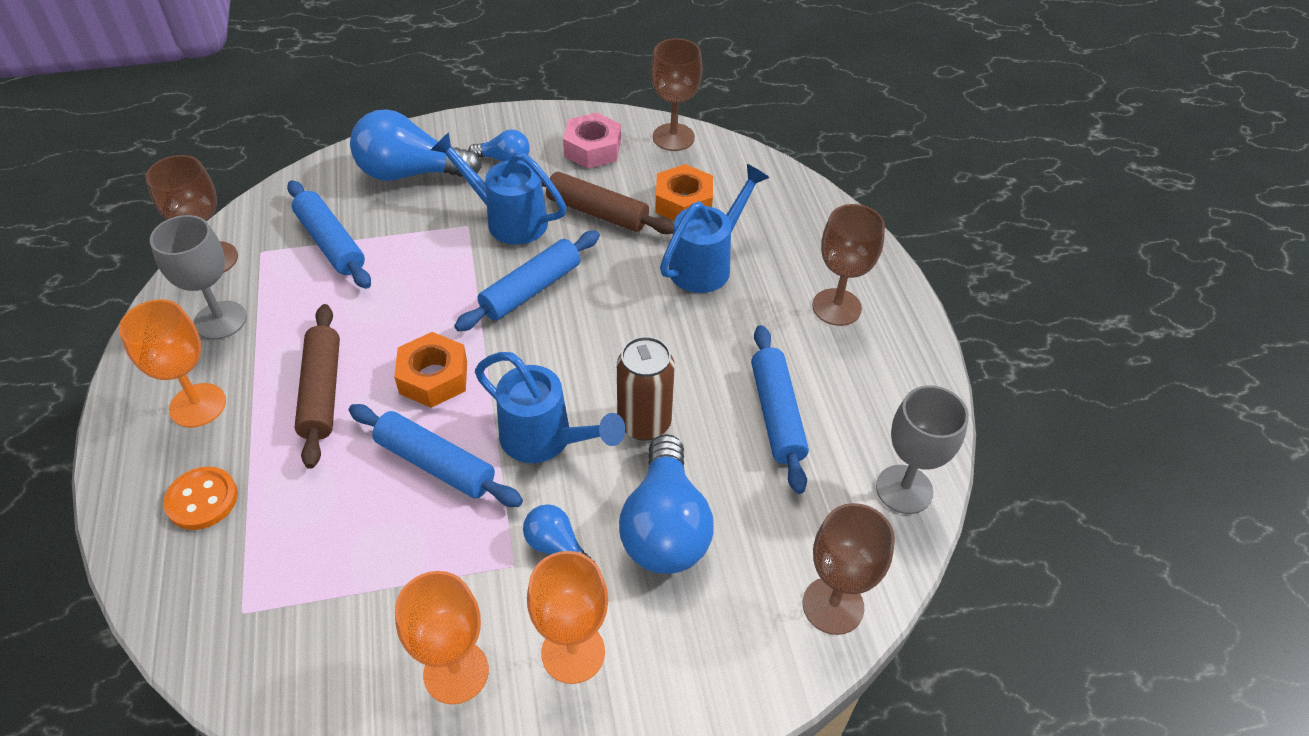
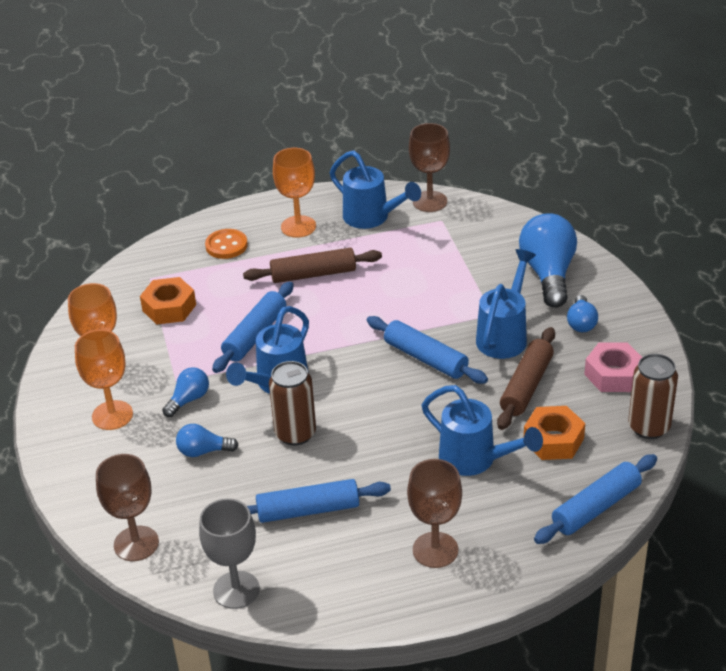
camera: 90 degrees right, 10 degrees down
grey goblet [150,215,247,340] -> blue watering can [330,150,421,229]
blue rolling pin [287,180,371,289] -> blue rolling pin moved to [534,454,657,544]
orange nut [394,332,467,408] -> orange nut moved to [140,277,196,324]
blue light bulb [619,434,714,574] -> blue light bulb [176,424,239,457], size x0.51
brown goblet [651,38,703,151] -> brown can [628,354,678,439]

